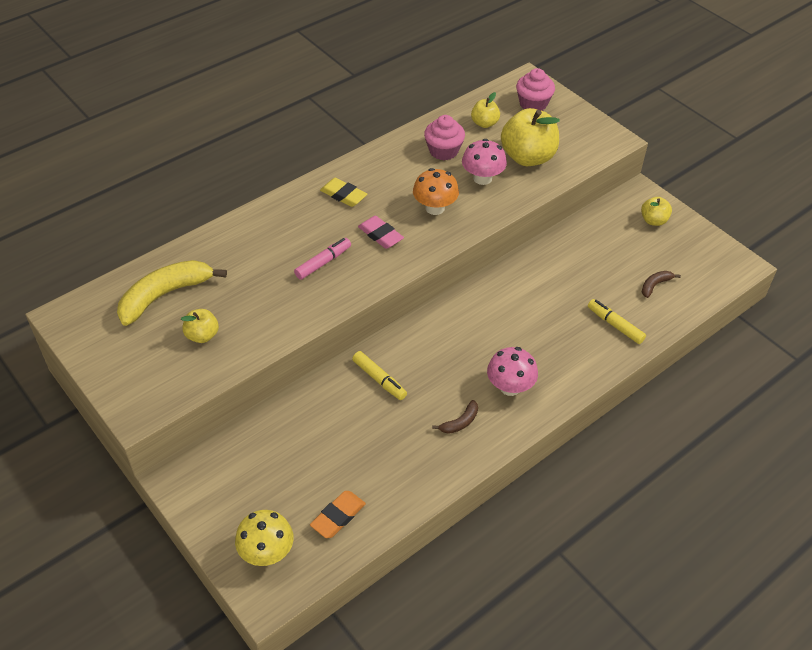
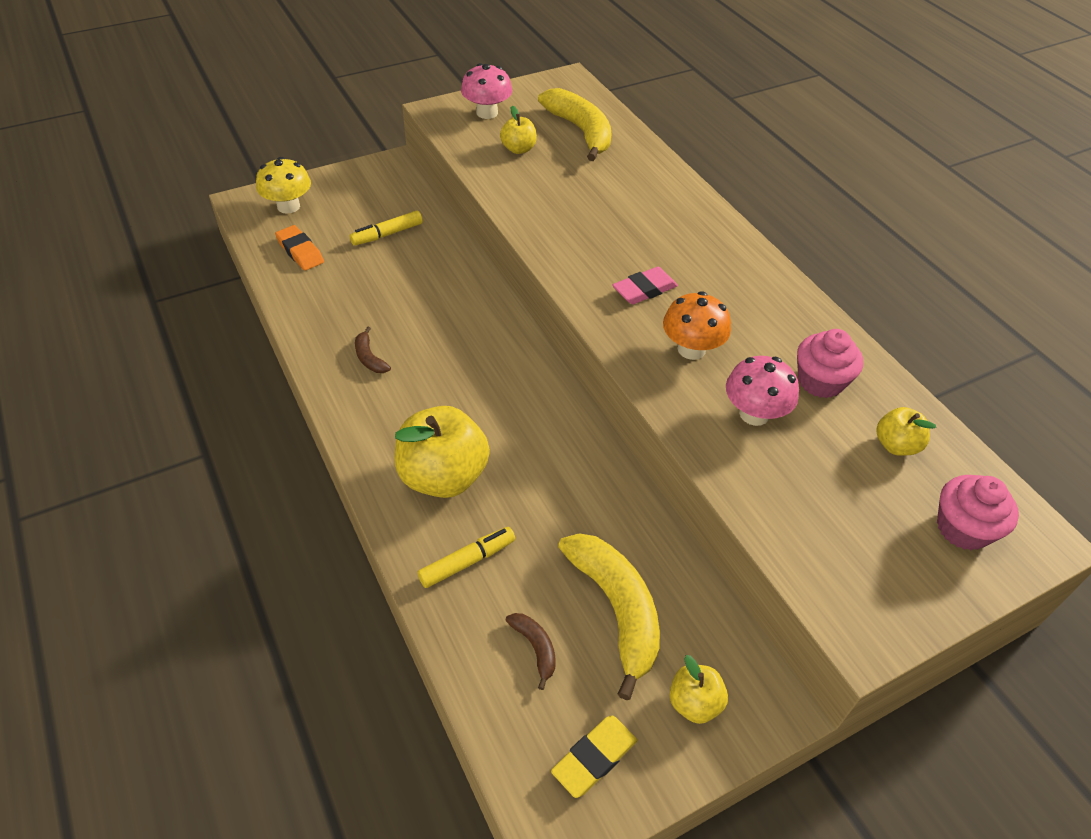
camera: 100 degrees right, 0 degrees up
pink marker [294,238,351,280] -> none
yellow eraser [320,178,367,207] -> yellow eraser moved to [551,716,637,798]
yellow marker [352,351,407,400] -> yellow marker moved to [350,211,423,245]
pink mushroom [487,347,538,396] -> pink mushroom moved to [461,63,512,119]
yellow apple [501,108,560,166] -> yellow apple moved to [395,406,490,498]
none -> yellow banana [558,533,660,700]

